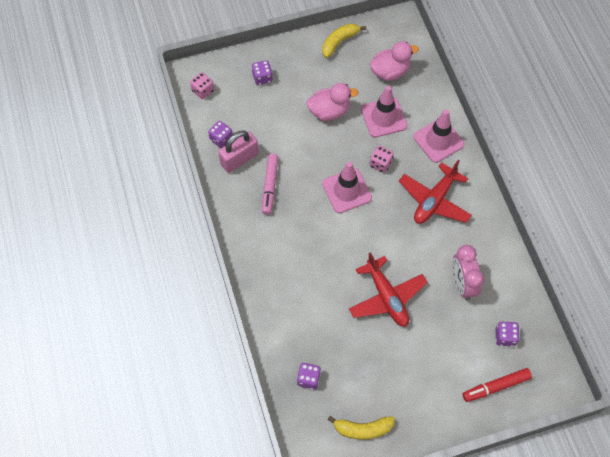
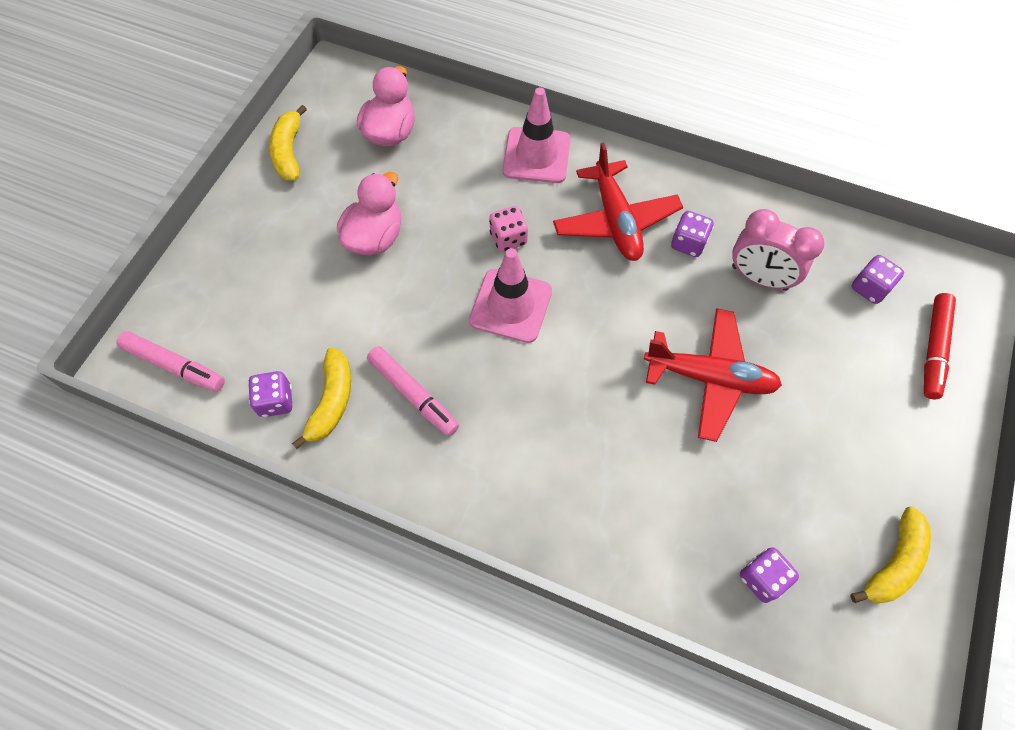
camera: 50 degrees left, 0 degrees up
pink dice [190,72,214,99] -> pink marker [116,331,225,392]
pink padlock [218,130,259,173] -> yellow banana [292,348,351,449]
purple dice [251,60,273,85] -> purple dice moved to [671,211,714,257]
pink traffic cone [361,86,407,138] -> none

